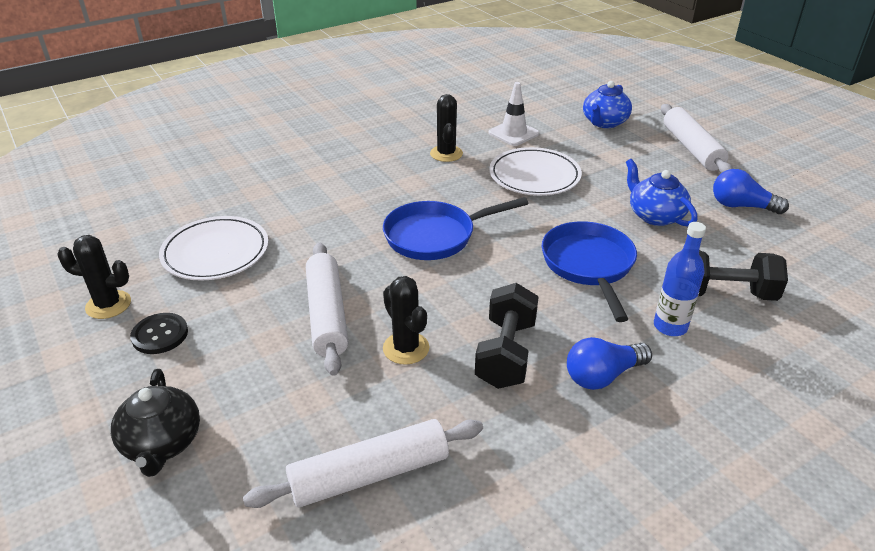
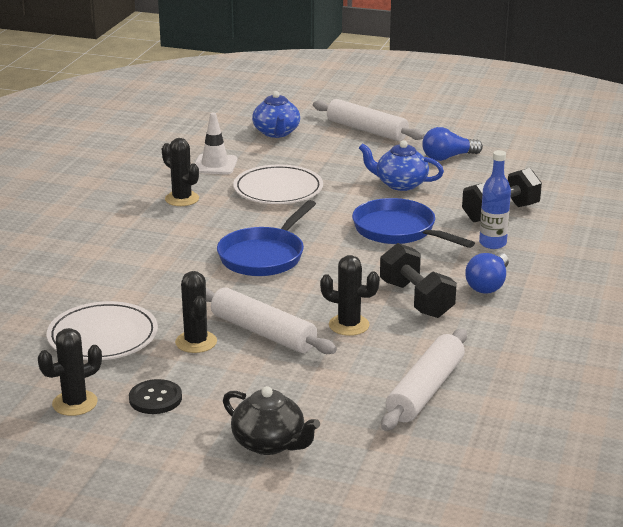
camera: 40 degrees left, 10 degrees down
none -> black cactus [175,271,217,353]

